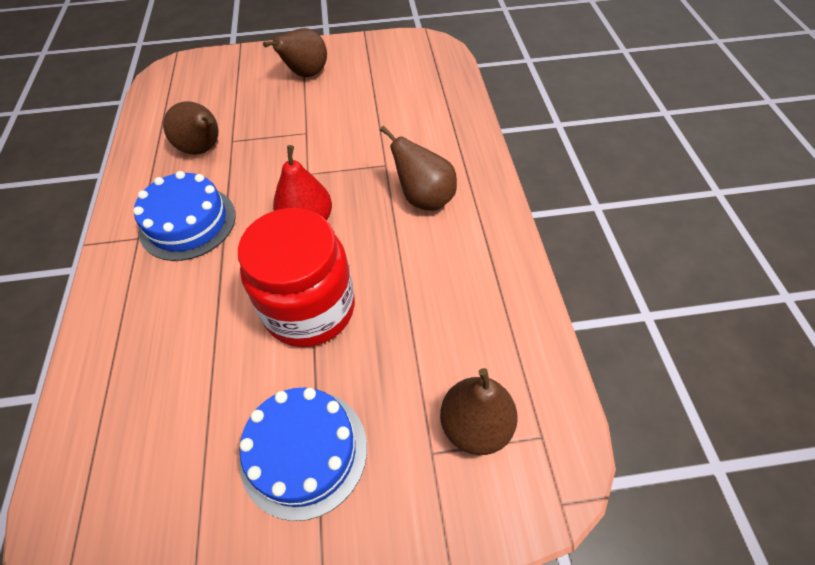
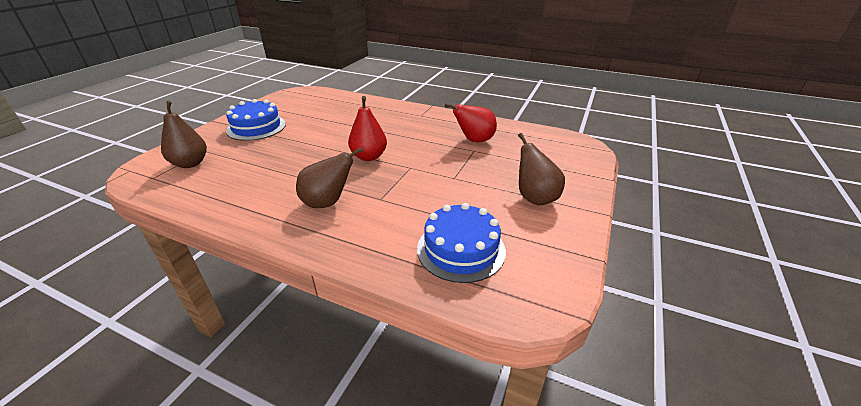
camera: 120 degrees right, 20 degrees down
blue cake [133,171,236,261] -> blue cake moved to [417,203,506,283]
brown pear [163,101,218,155] -> red pear [445,103,497,143]
red jar [238,208,355,347] -> none

